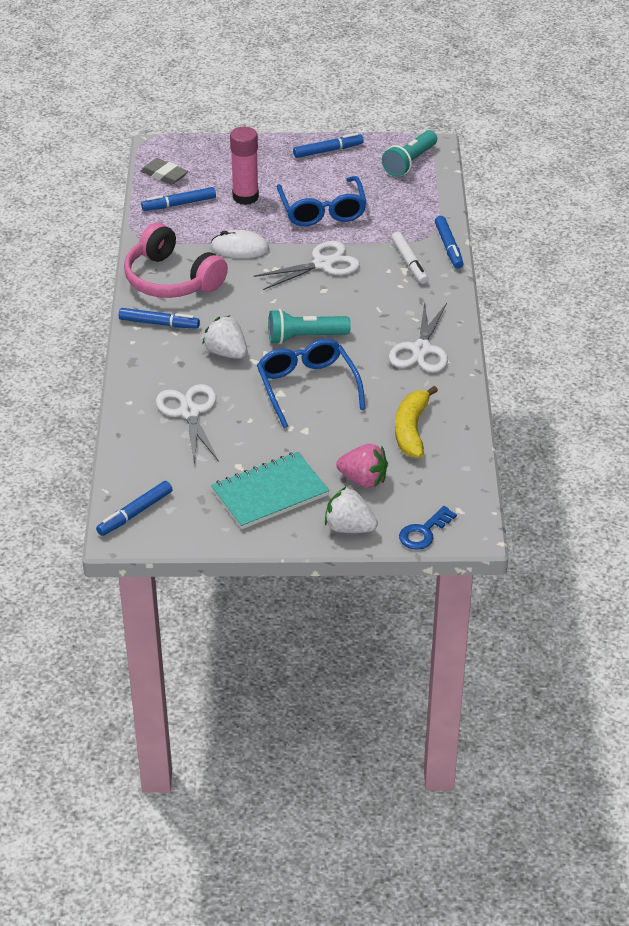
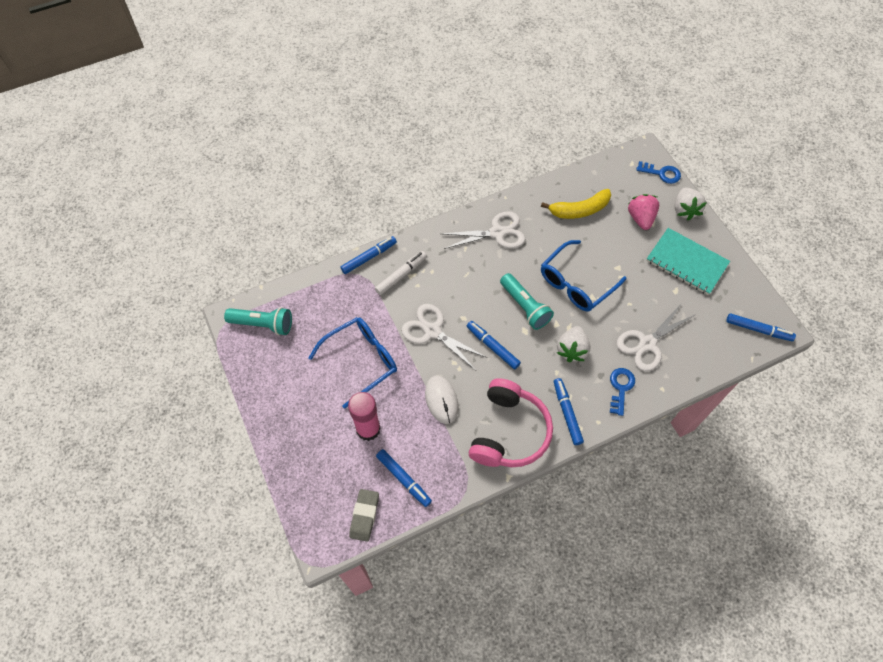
camera: 115 degrees left, 20 degrees up
blue marker [293,133,364,158] -> blue marker moved to [467,321,521,369]
none -> blue key [610,368,635,416]

